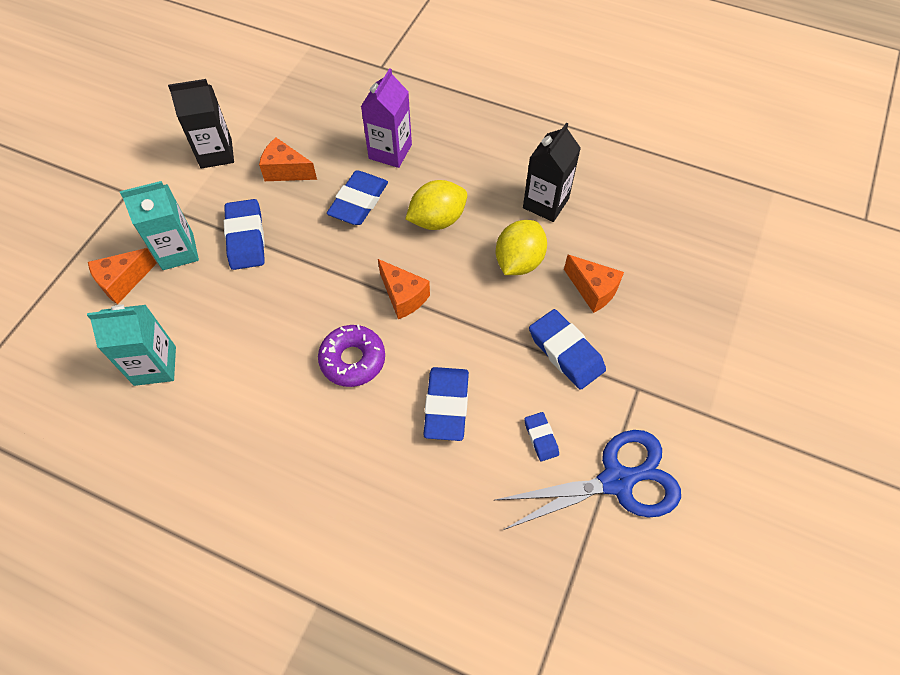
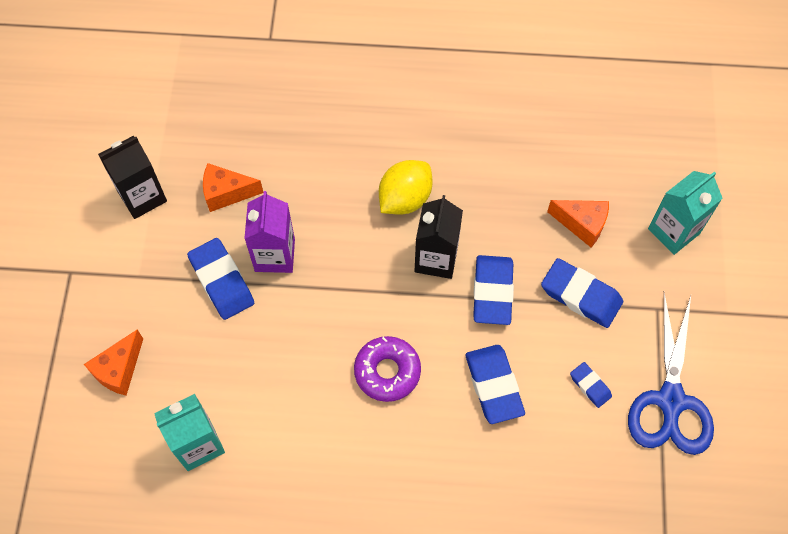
camera: 20 degrees left, 5 degrees up
turquoise carton [120,181,199,270] -> turquoise carton moved to [648,171,723,255]
blue eraser [327,170,388,225] -> blue eraser moved to [473,255,514,325]
purple carton [361,68,412,168] -> purple carton moved to [244,191,295,273]
orange cheese [378,259,430,319] -> none
blue scissors [495,430,681,530] -> blue scissors turned 135 degrees clockwise [628,293,714,455]
yellow lemon [496,220,547,275] -> none
black carton [523,123,581,222] -> black carton moved to [415,195,463,279]

